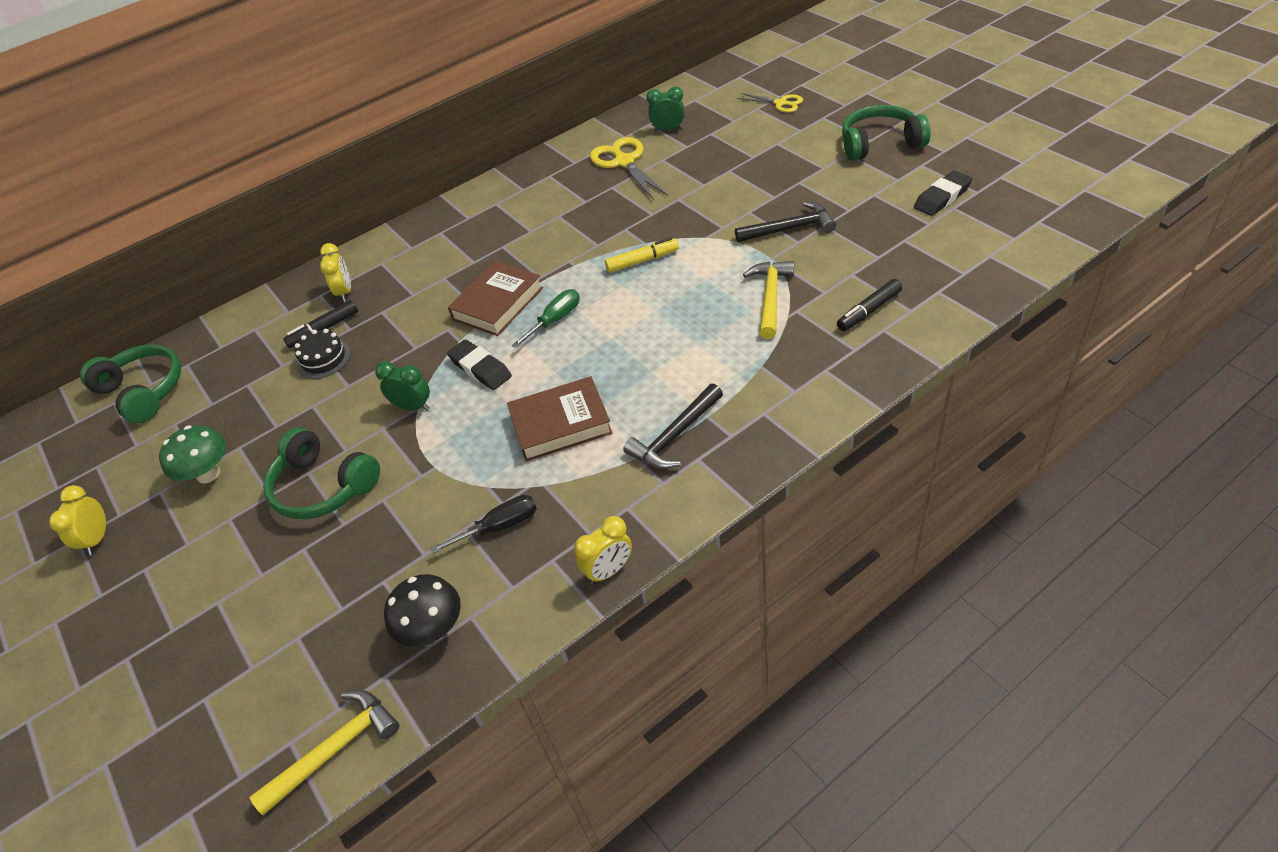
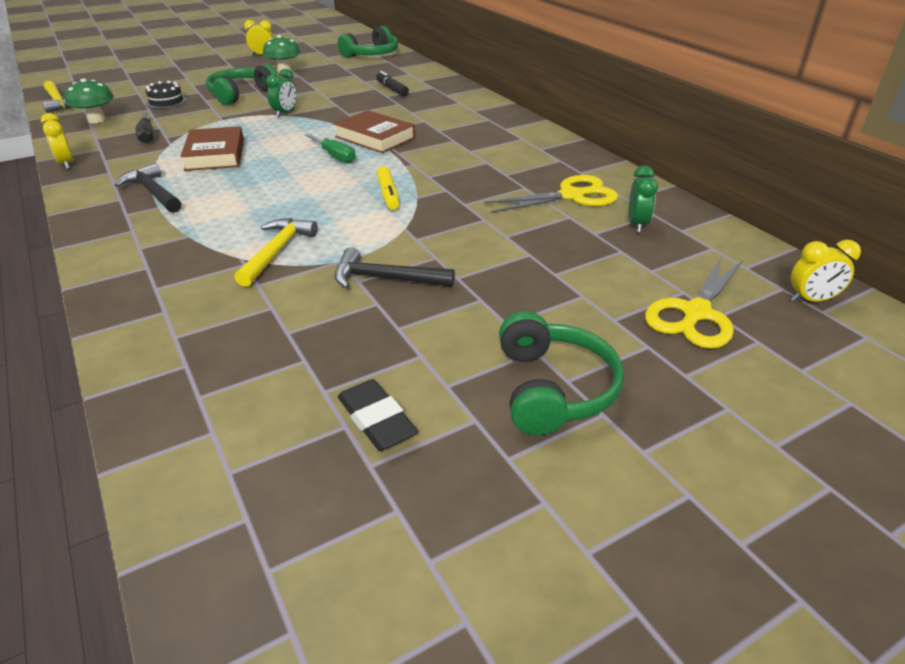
camera: 90 degrees right, 10 degrees down
black cake [294,329,351,379] -> black cake moved to [145,81,187,109]
yellow clock [320,243,351,302] -> yellow clock moved to [791,240,861,302]
black mushroom [384,574,461,647] -> green mushroom [65,78,114,123]
black eraser [447,339,512,390] -> none
black hammer [735,202,836,242] -> black hammer turned 105 degrees clockwise [334,247,455,289]
yellow scissors [737,93,803,113] -> yellow scissors [645,256,743,349], size x1.69
yellow hammer [743,261,794,339] -> yellow hammer turned 90 degrees counterclockwise [234,218,318,287]
black marker [837,279,902,331] -> none

